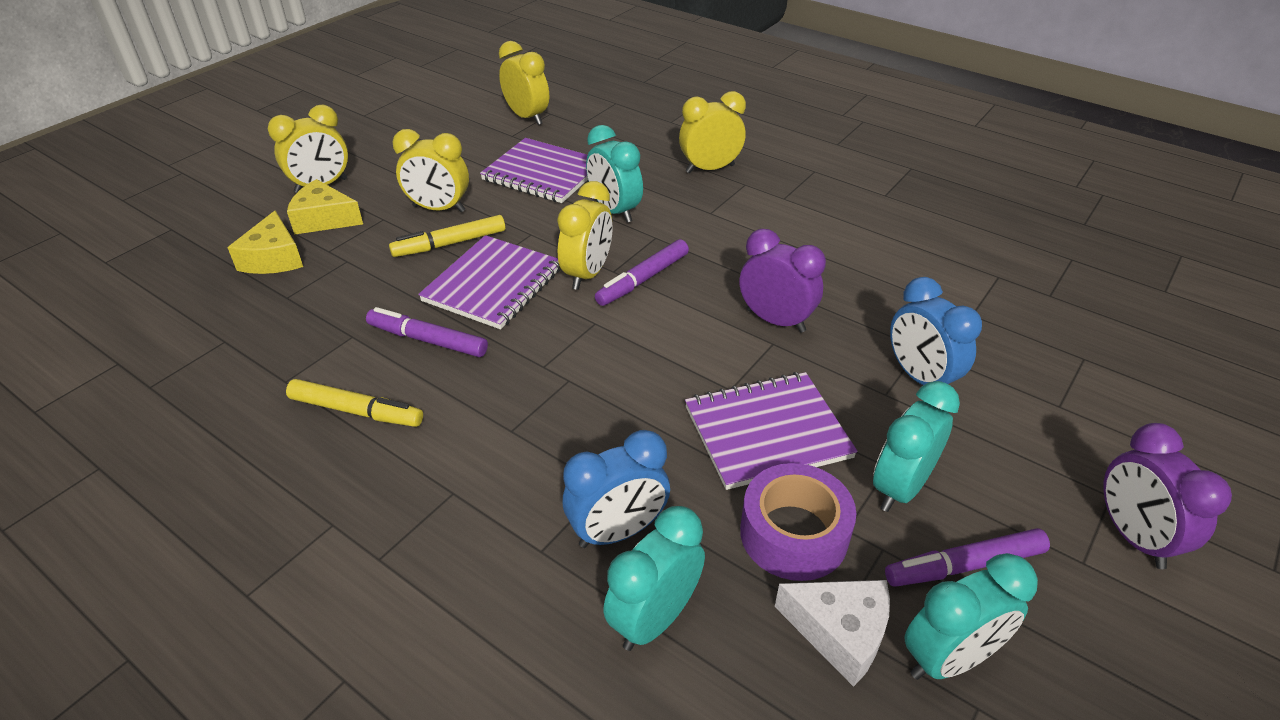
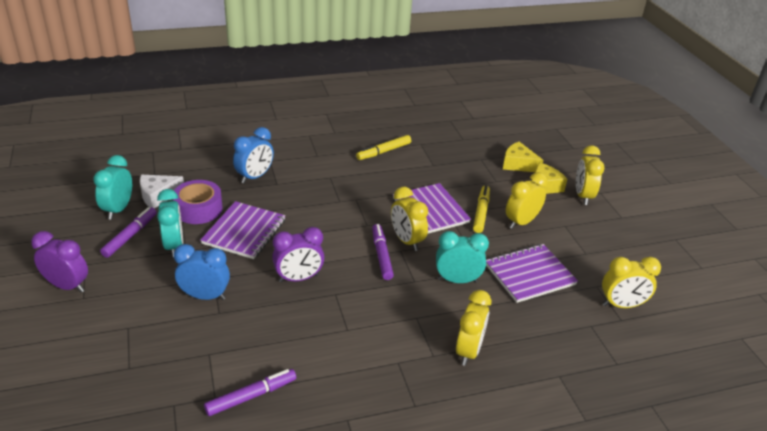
camera: 125 degrees right, 5 degrees down
purple marker [366,307,488,357] -> purple marker moved to [204,369,296,416]
blue clock [563,430,670,548] -> blue clock turned 150 degrees counterclockwise [233,127,274,183]
turquoise clock [603,506,705,651] -> none

